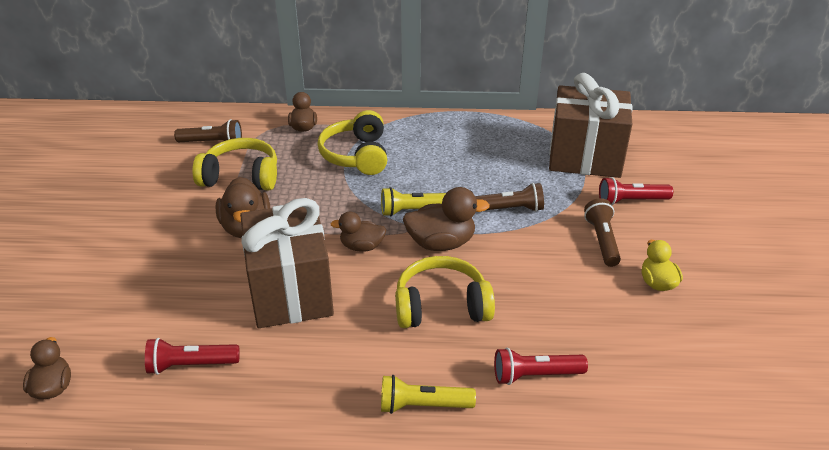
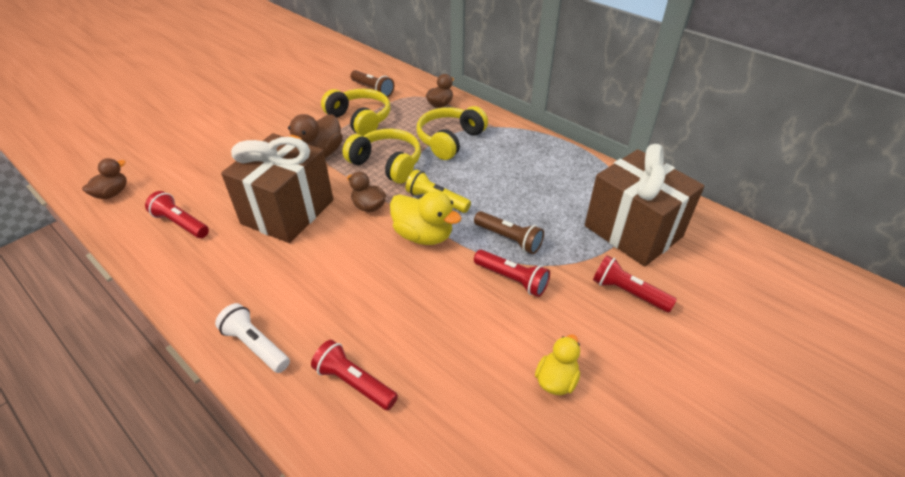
camera: 40 degrees right, 5 degrees up
yellow flashlight [381,375,476,414] -> white flashlight [215,303,290,373]
yellow headphones [395,256,495,328] -> yellow headphones moved to [343,129,421,184]
brown duck [403,187,490,251] -> yellow duck [390,191,462,245]
brown flashlight [584,198,621,267] -> none
none -> red flashlight [474,250,550,297]

